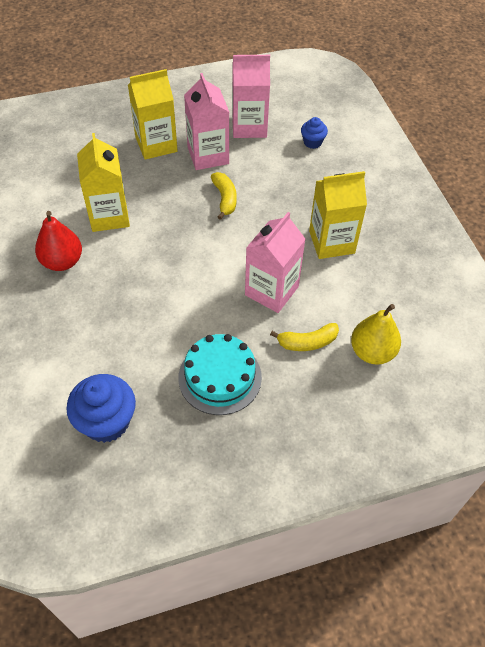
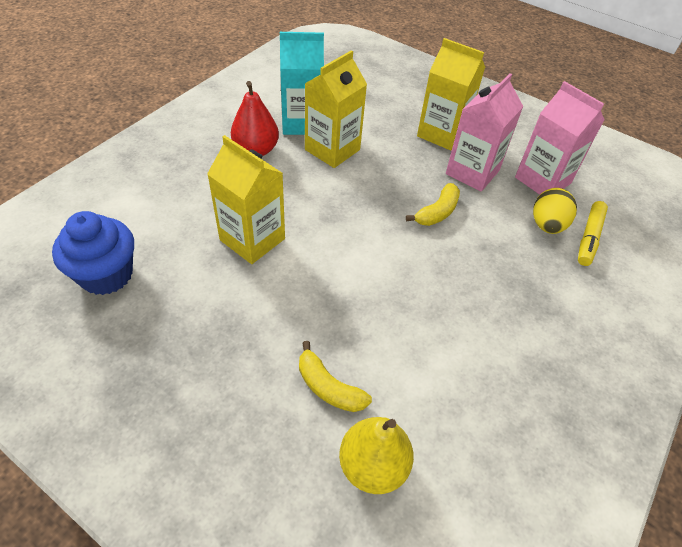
camera: 50 degrees right, 5 degrees down
turquoise cake [178,334,262,415] -> none
pink carton [245,212,305,313] -> none
blue cupcake [301,117,328,149] -> yellow marker [578,201,608,266]
yellow carton [309,171,367,259] -> yellow carton moved to [207,135,285,264]
none -> turquoise carton [280,32,324,135]
none -> yellow egg [533,188,577,234]

